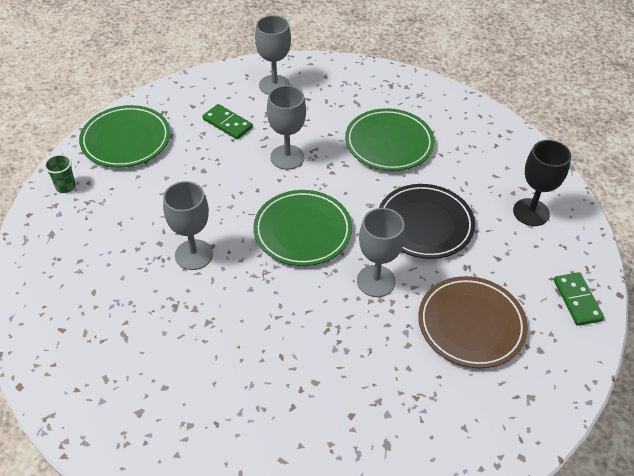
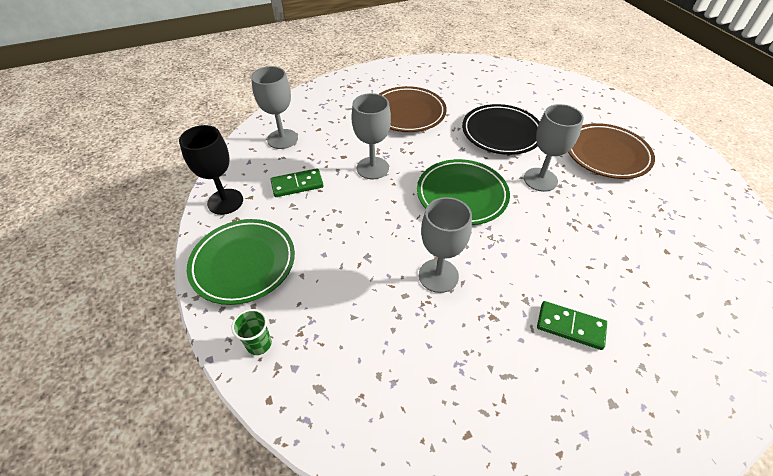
camera: 55 degrees left, 0 degrees up
green plate [345,108,434,171] -> brown plate [379,86,447,132]
black goblet [513,140,571,226] -> black goblet moved to [179,125,243,215]
green domino [554,272,604,326] -> green domino moved to [537,301,607,350]

